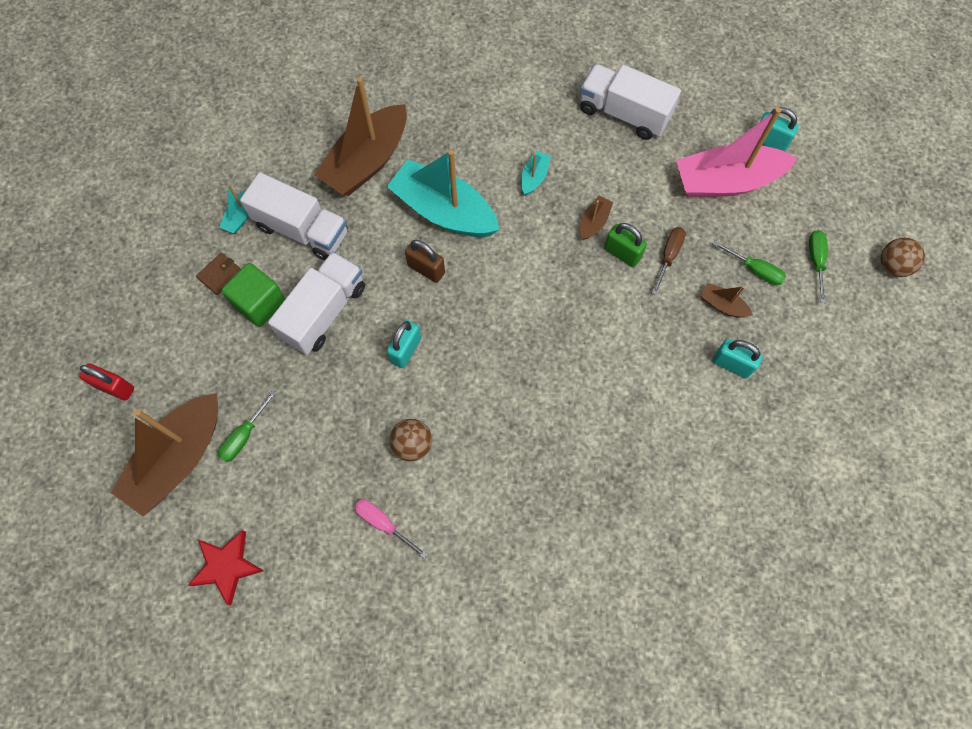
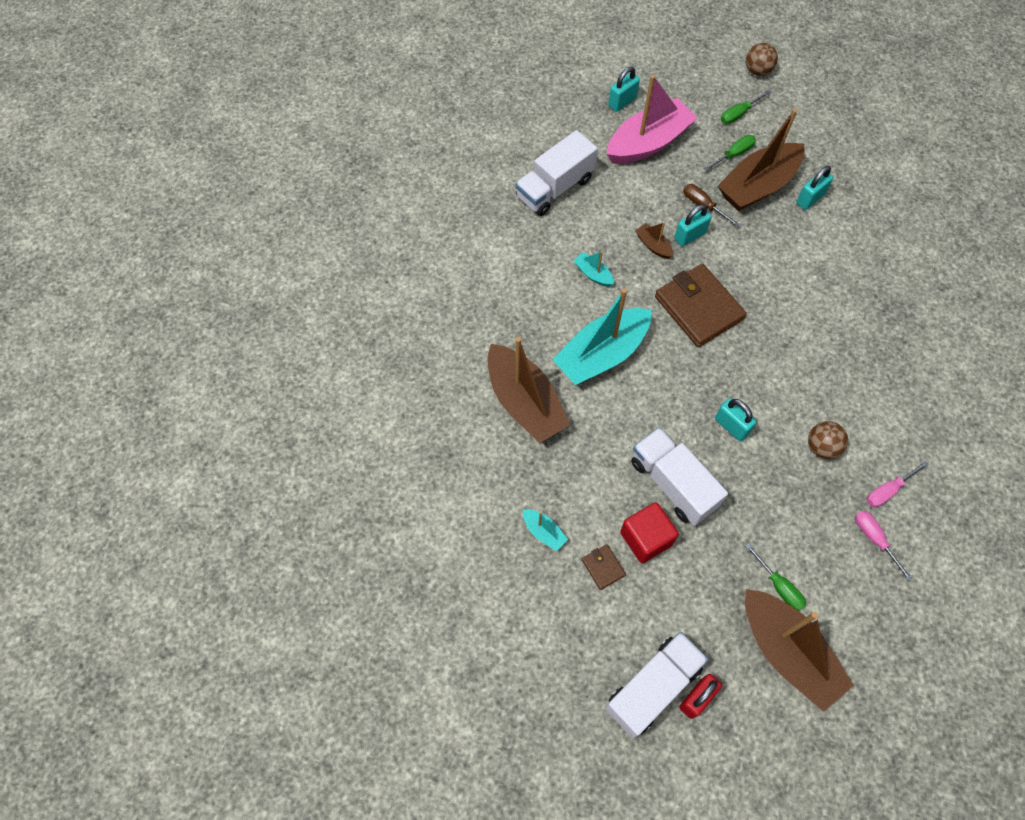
camera: 70 degrees left, 5 degrees down
red star [188,530,264,605] -> none
green cube [221,263,286,327] -> red cube [620,502,679,563]
white truck [240,172,348,260] -> white truck moved to [605,632,708,738]
brown padlock [405,240,445,283] -> none
green padlock [604,223,647,267] -> turquoise padlock [674,204,711,247]
pink boat [676,107,797,198] -> pink boat turned 135 degrees counterclockwise [607,75,697,164]
brown boat [700,283,753,318] -> brown boat [718,109,805,211], size x2.31
green screwdriver [809,230,828,303] -> green screwdriver turned 60 degrees counterclockwise [721,90,771,124]
none -> brown wallet [655,264,747,347]
none -> pink screwdriver [855,510,913,581]

